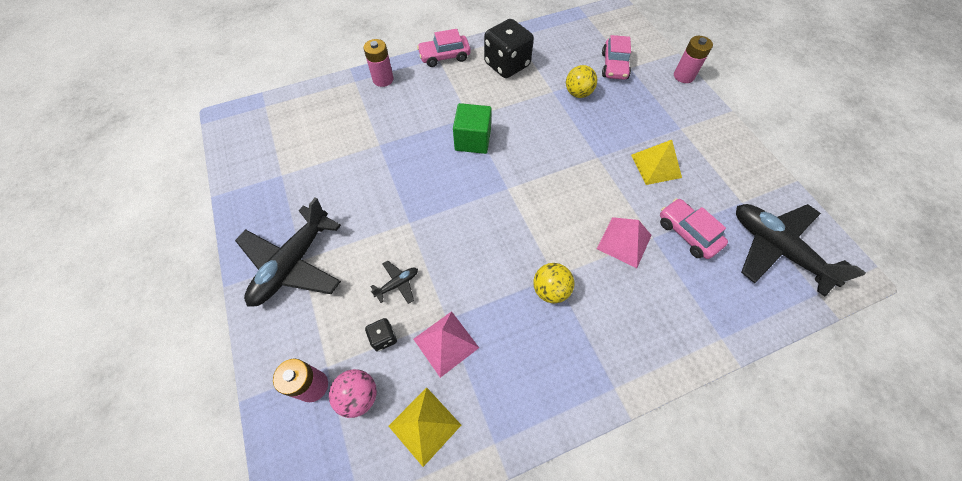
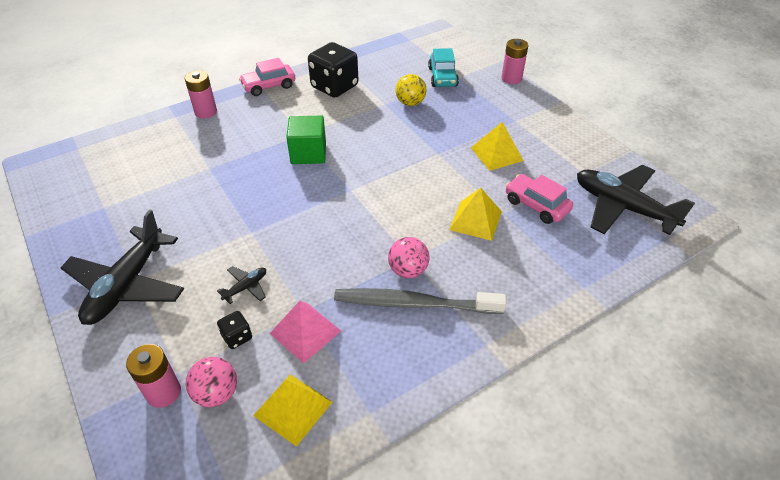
camera: 10 degrees left, 15 degrees down
yellow ball [533,263,574,303] -> pink ball [388,237,429,278]
pink pyramid [597,217,652,268] -> yellow pyramid [449,188,502,241]
pink car [602,35,631,80] -> turquoise car [428,48,459,87]
none -> grey toothbrush [334,288,506,314]

